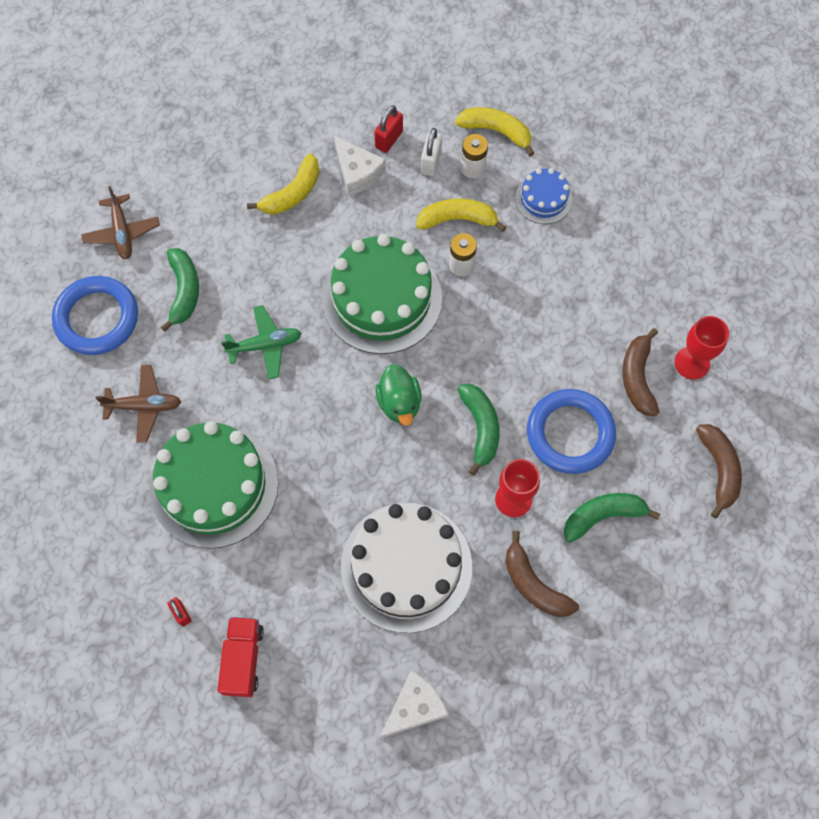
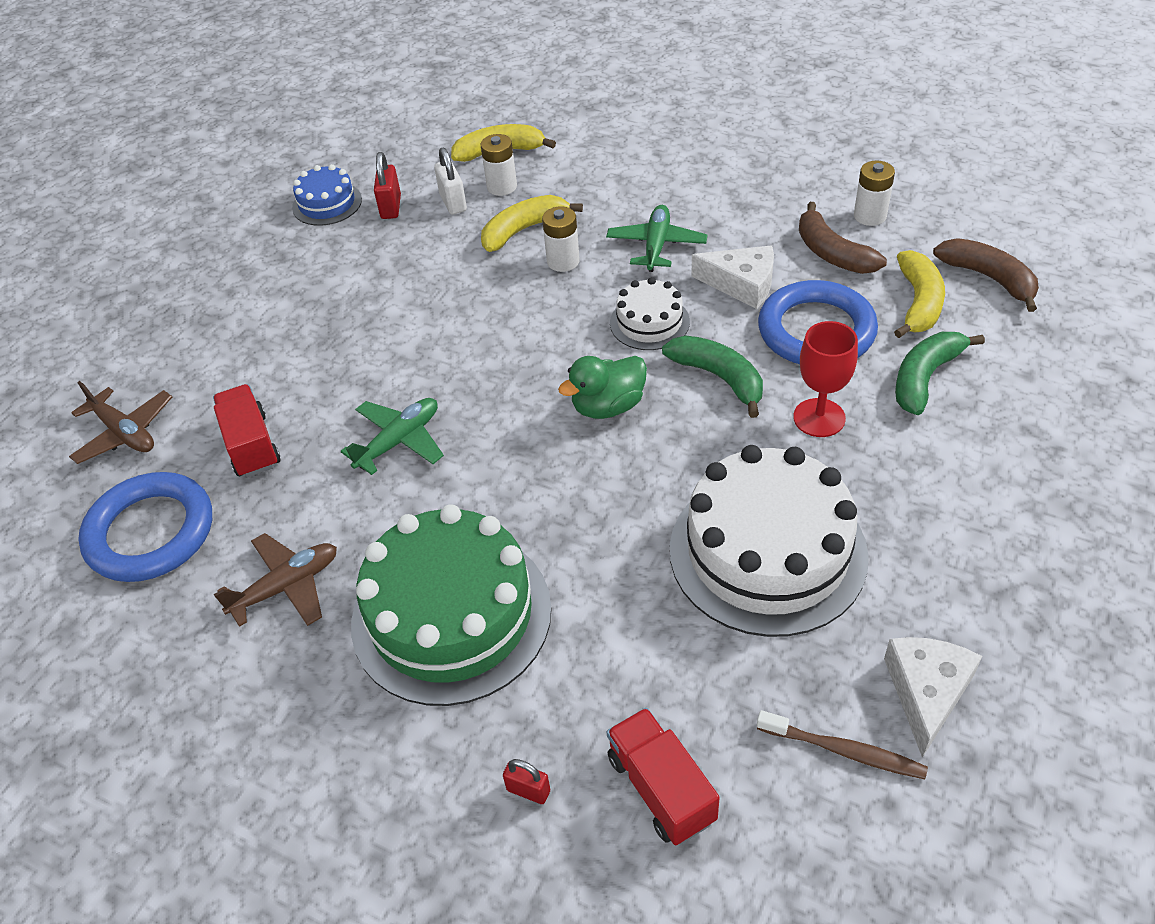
camera: 30 degrees left, 20 degrees down
green banana [161,248,199,332] -> red truck [213,384,280,477]
yellow banana [247,154,319,215] -> yellow banana moved to [894,250,945,338]
green cake [322,234,442,354] -> none
white cheese [334,135,386,196] -> white cheese moved to [691,245,774,309]
green duck [376,364,422,426] -> green duck turned 105 degrees clockwise [558,356,647,419]
brown banana [505,531,579,617] -> none
blue cake [515,168,573,224] -> blue cake moved to [292,164,362,226]
red goblet [675,316,729,380] -> white battery [854,161,895,226]
none -> green plane [606,205,708,272]
none -> white cake [610,277,690,350]
none -> brown toothbrush [757,710,928,779]

